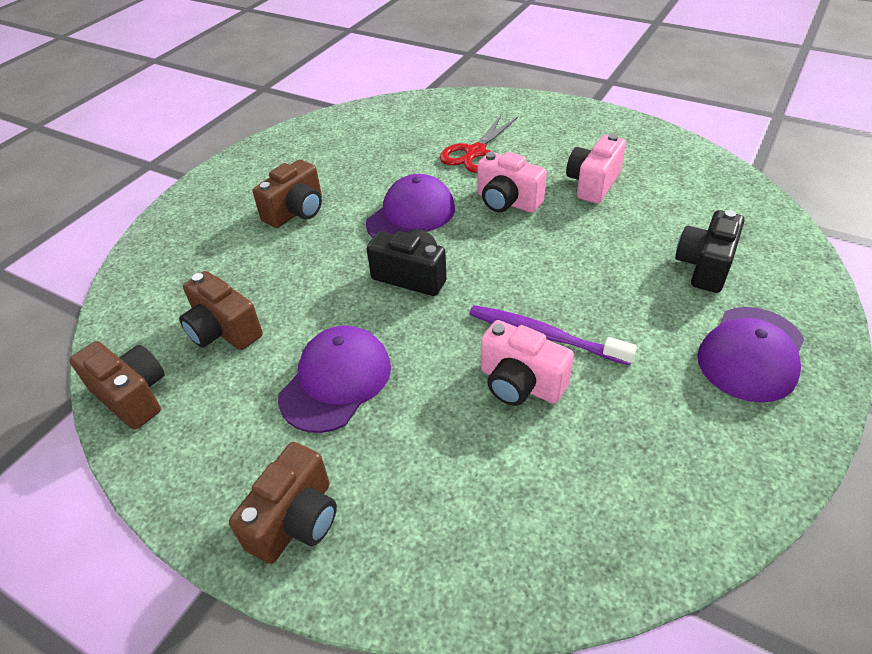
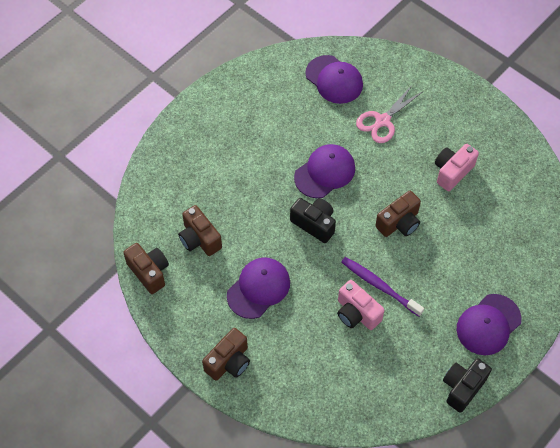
camera: 10 degrees right, 15 degrees up
brown camera [253,159,322,228] -> brown camera moved to [375,191,421,237]
red scissors [440,114,518,173] -> pink scissors [356,84,422,143]
pink camera [477,152,547,213] -> none
black camera [675,210,744,293] -> black camera moved to [443,358,492,413]
none -> purple cap [305,55,363,104]

